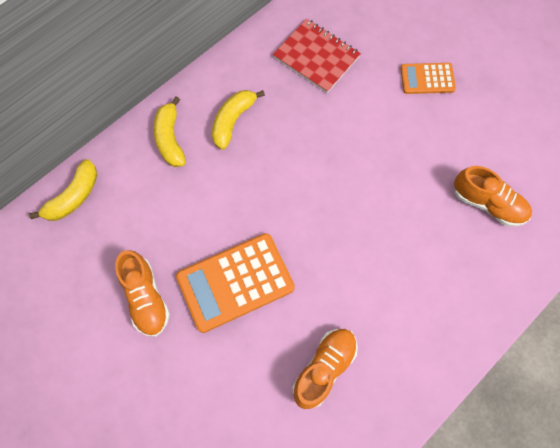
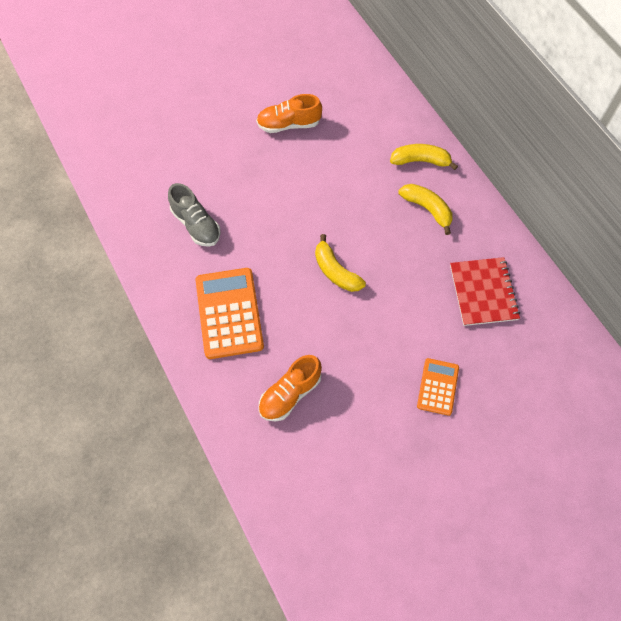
camera: 105 degrees right, 5 degrees down
yellow banana [29,159,97,221] -> yellow banana moved to [315,234,366,292]
orange calculator [176,233,295,333] -> orange calculator moved to [196,268,264,359]
red notebook [273,19,361,93] -> red notebook turned 60 degrees counterclockwise [450,257,520,326]
orange shoe [293,329,358,409] -> grey shoe [168,183,220,247]

